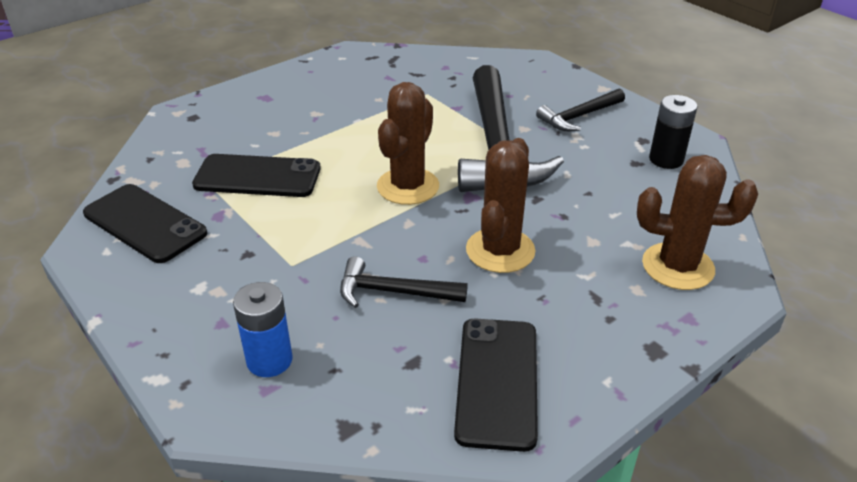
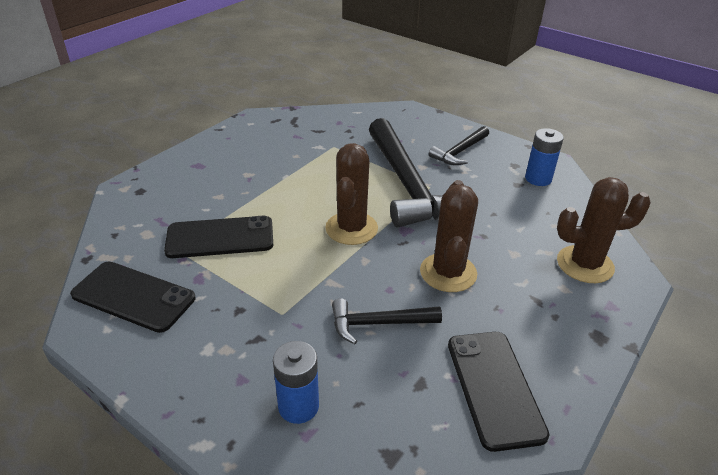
camera: 15 degrees left, 0 degrees up
black battery [649,95,697,169] -> blue battery [525,128,564,186]

